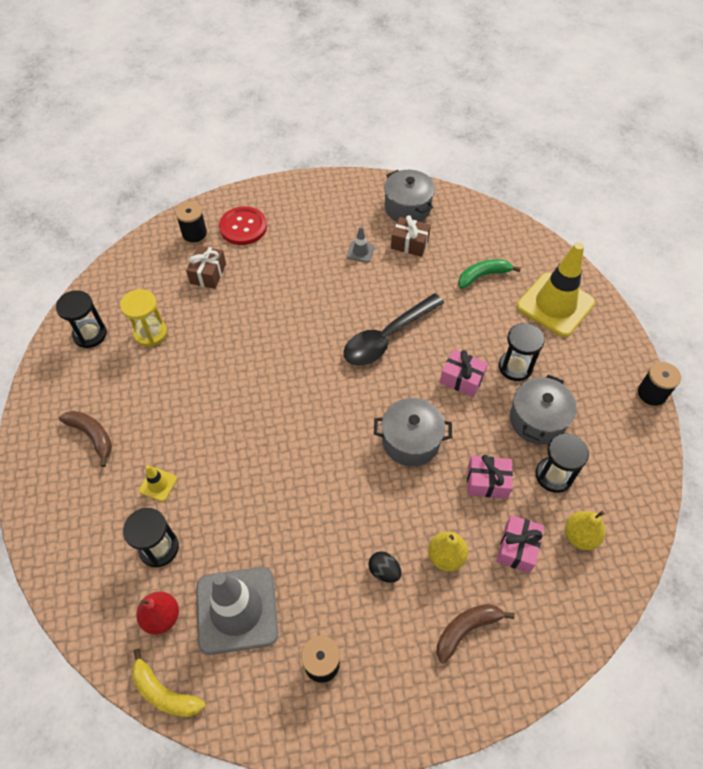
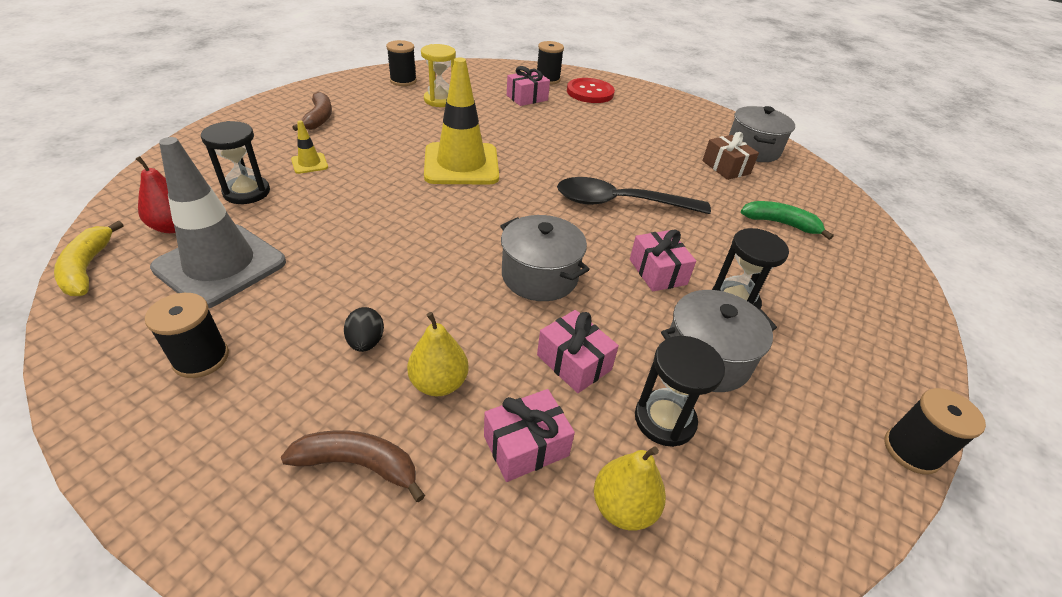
camera: 40 degrees right, 15 degrees down
black hourglass [56,290,107,348] -> black spool [386,40,417,86]
brown gift [186,246,226,289] -> pink gift [507,66,550,106]
grey traffic cone [347,226,375,263] -> none
yellow traffic cone [517,242,595,337] -> yellow traffic cone moved to [424,58,499,185]

